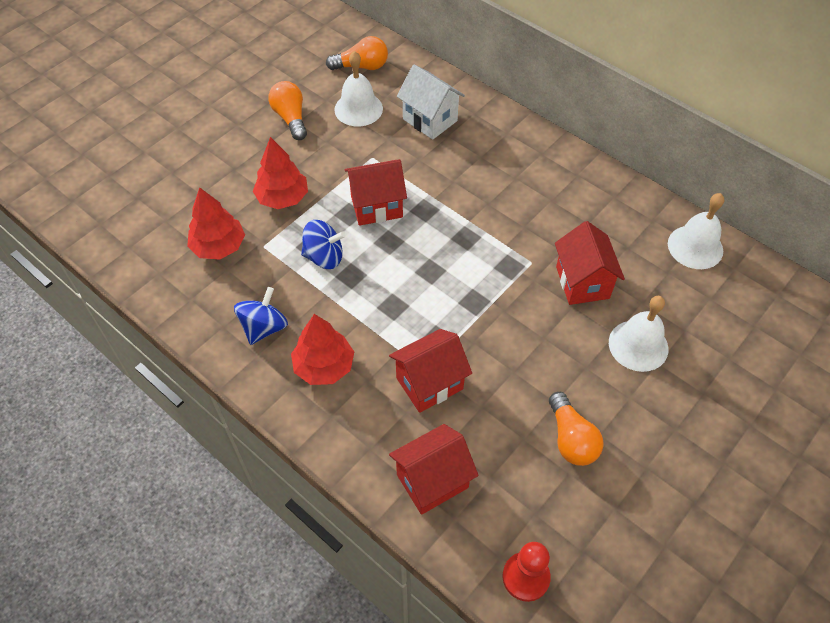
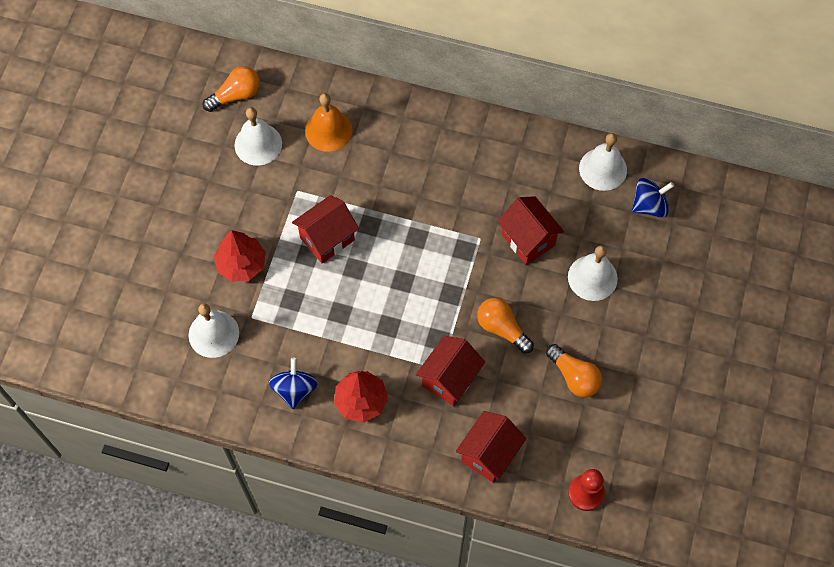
camera: 25 degrees left, 10 degrees up
red tree [187,187,245,260] -> white bell [189,304,239,358]
orange light bulb [268,81,307,140] -> orange light bulb moved to [477,298,534,354]
blue spinning top [301,220,345,269] -> blue spinning top moved to [632,178,674,218]
white house [397,64,465,140] -> orange bell [305,93,353,152]

